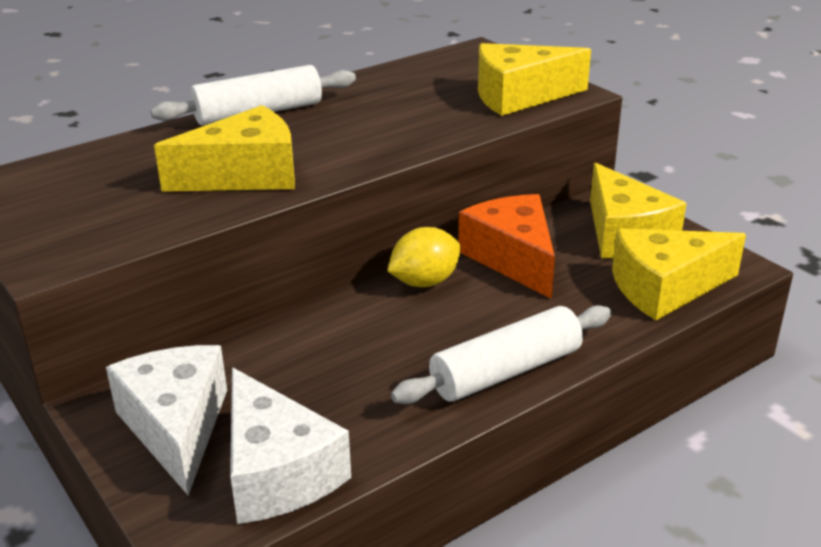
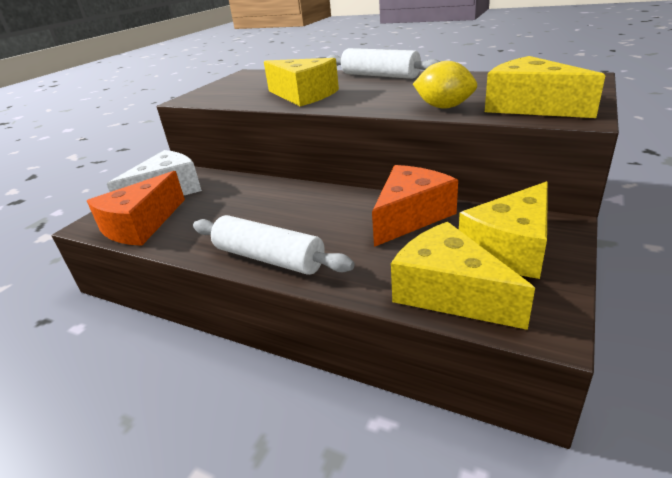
camera: 65 degrees right, 0 degrees up
white cheese [230,368,351,524] -> orange cheese [87,171,185,246]
yellow lemon [387,227,460,287] -> yellow lemon moved to [413,61,477,109]

